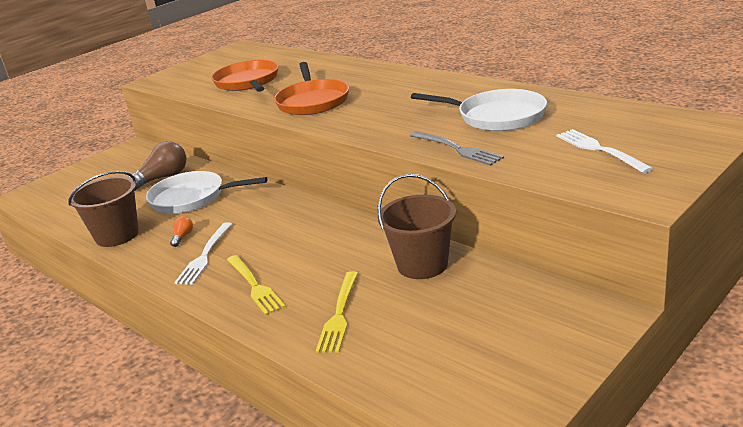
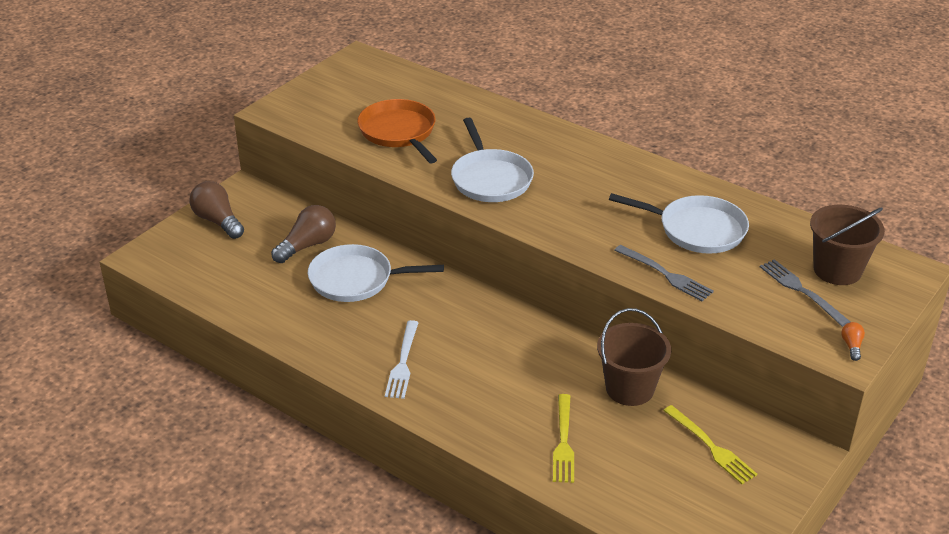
camera: 10 degrees left, 10 degrees up
brown bucket [68,171,139,247] -> brown bucket moved to [810,205,885,285]
orange light bulb [170,216,193,247] -> orange light bulb moved to [841,322,865,361]
yellow fork [227,255,285,315] -> yellow fork moved to [663,405,757,484]
orange pan [274,62,349,115] -> white pan [451,118,534,202]
white fork [556,129,654,173] -> grey fork [760,259,850,327]
none -> brown light bulb [189,181,244,239]

